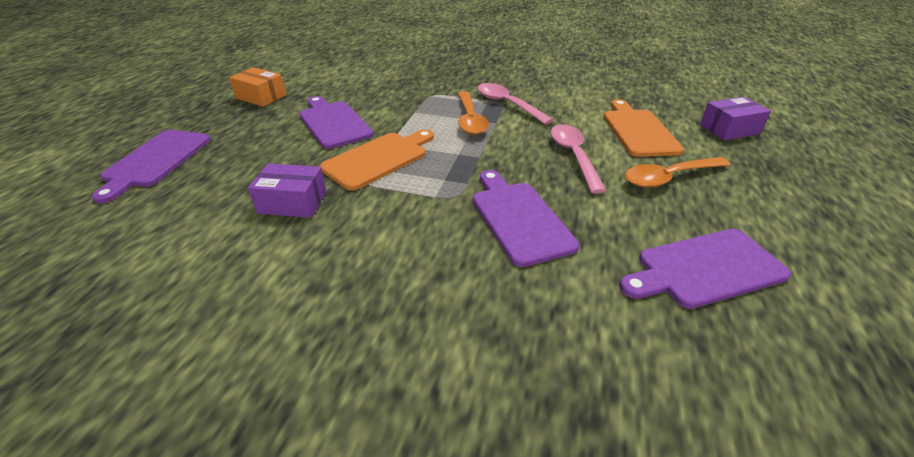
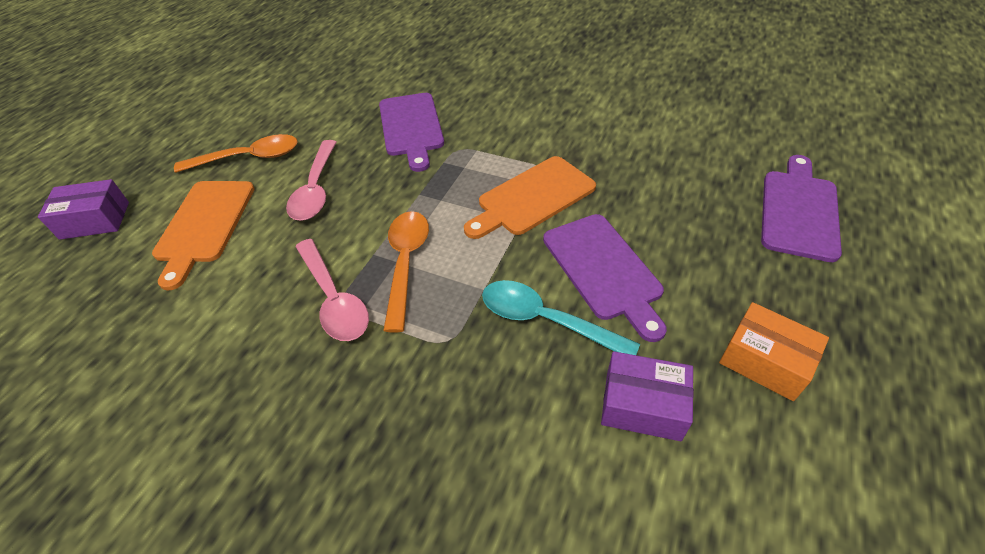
camera: 170 degrees left, 10 degrees up
purple box [248,163,327,218] -> purple box moved to [601,351,694,441]
purple cutting board [619,229,791,309] -> none
none -> turquoise spoon [482,280,640,355]

